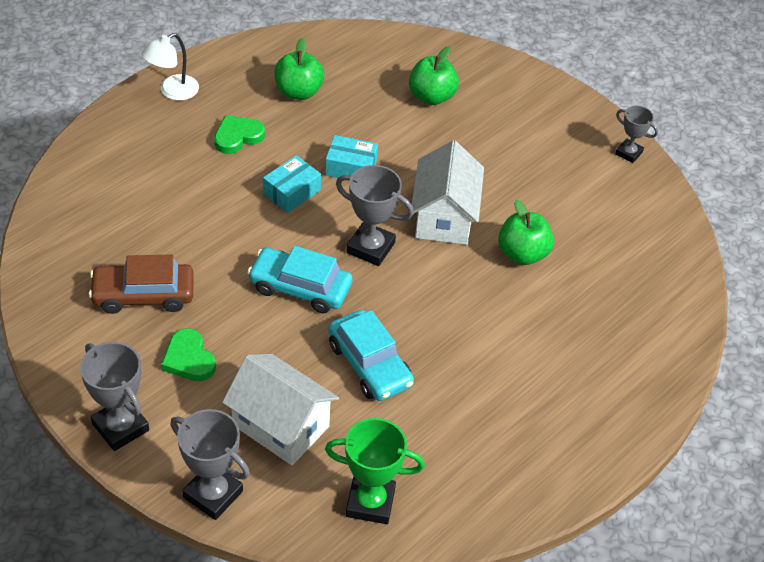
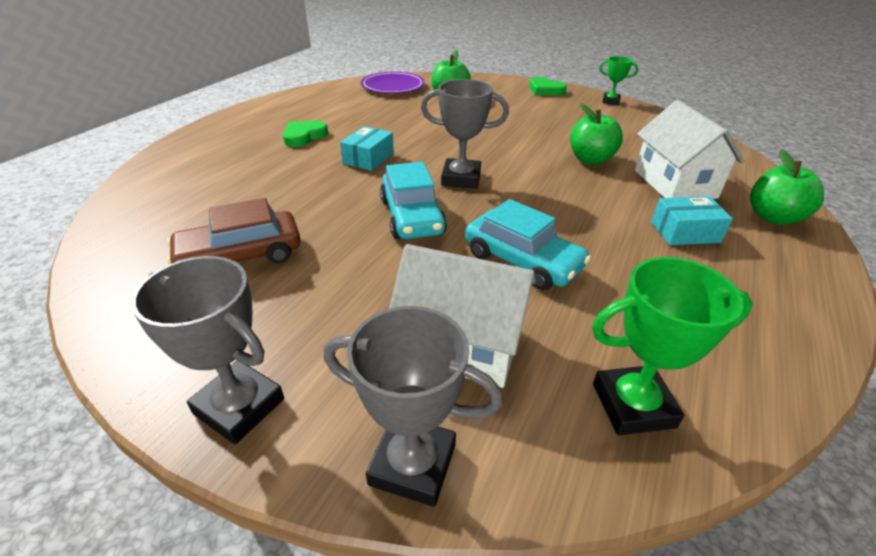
camera: 15 degrees left, 10 degrees down
white lamp [141,33,199,101] -> none
green heart [161,328,216,381] -> green heart moved to [529,77,567,95]
turquoise car [247,246,353,314] -> turquoise car turned 105 degrees counterclockwise [380,162,447,239]
green apple [274,38,324,100] -> green apple moved to [750,149,824,225]
turquoise box [325,135,378,178] -> turquoise box moved to [651,196,733,245]
white house [412,140,484,245] -> white house moved to [635,100,745,199]
grey trophy [615,106,658,163] -> green trophy [599,56,639,105]
none -> purple plate [361,72,425,93]

